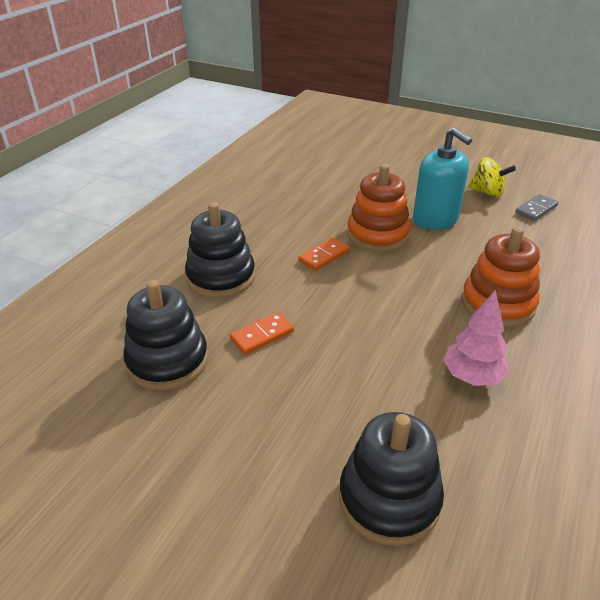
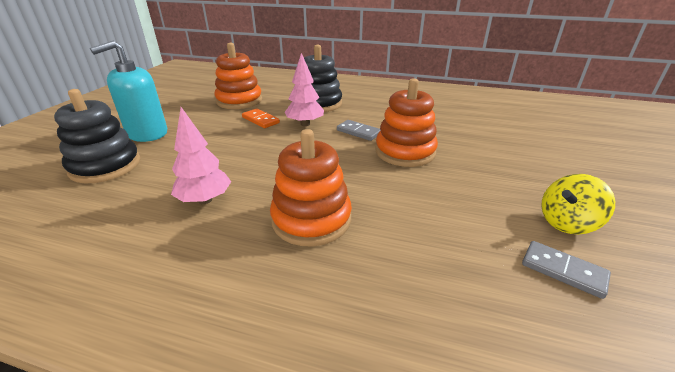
camera: 80 degrees right, 5 degrees down
black stacking toy [123,280,208,391] -> orange stacking toy [214,43,262,109]
orange domino [298,238,350,271] -> grey domino [337,120,381,141]
turquoise soap dispenser [413,127,472,230] -> turquoise soap dispenser moved to [90,41,167,142]
yellow spinning top [468,157,516,198] -> yellow spinning top turned 45 degrees clockwise [541,174,615,234]
none -> pink tree [285,53,324,126]

